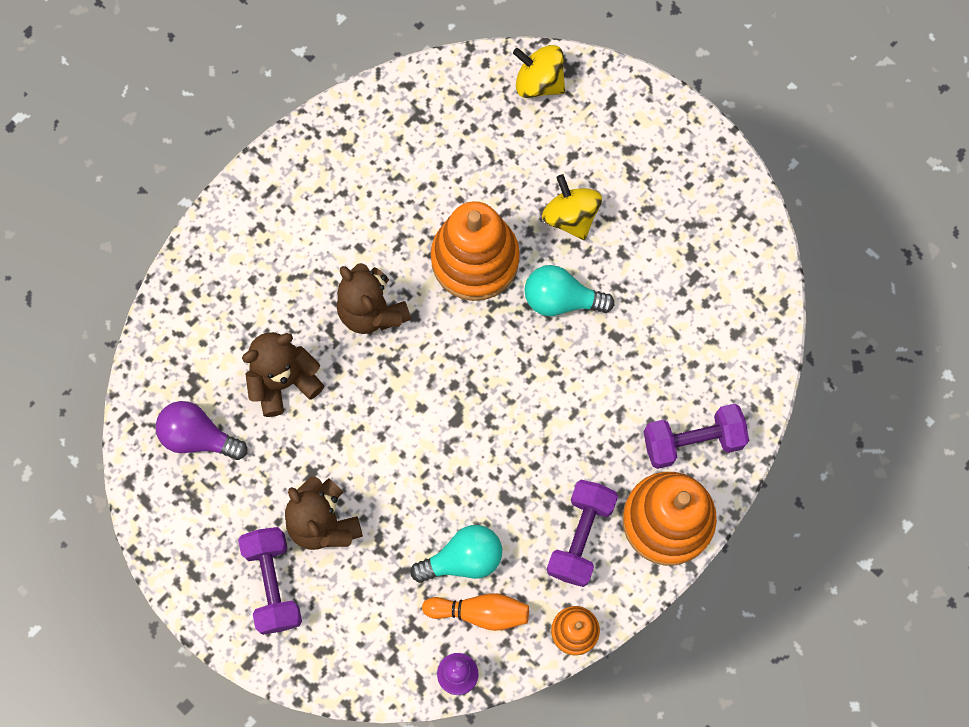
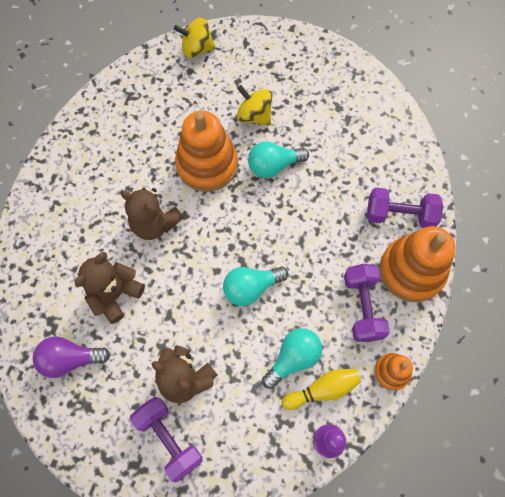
camera: 25 degrees left, 5 degrees down
orange bowling pin [422,593,529,631] -> yellow bowling pin [282,369,361,410]
purple dumbbell [644,404,749,469] -> purple dumbbell turned 45 degrees clockwise [367,188,443,228]
none -> turquoise light bulb [223,267,288,306]

